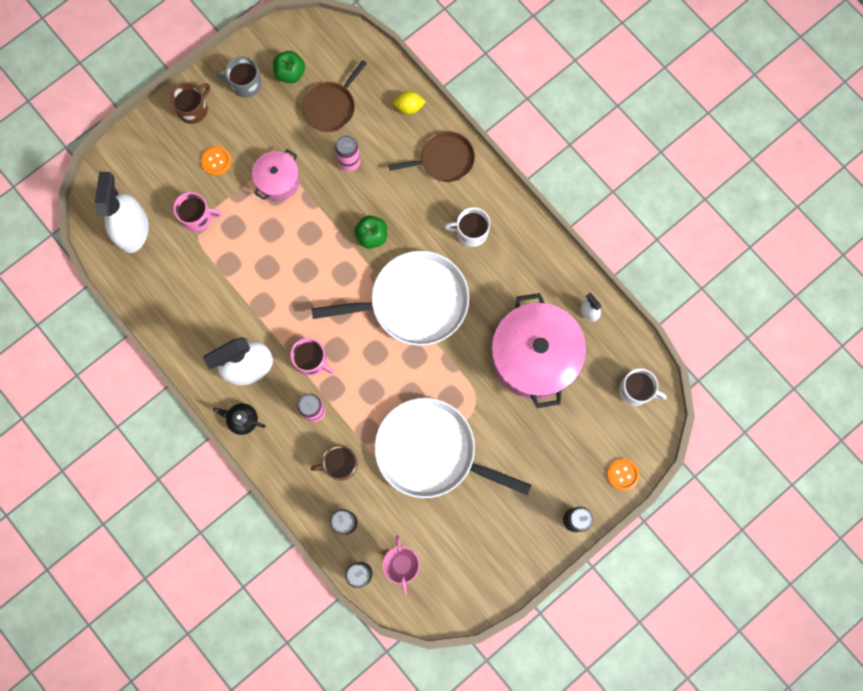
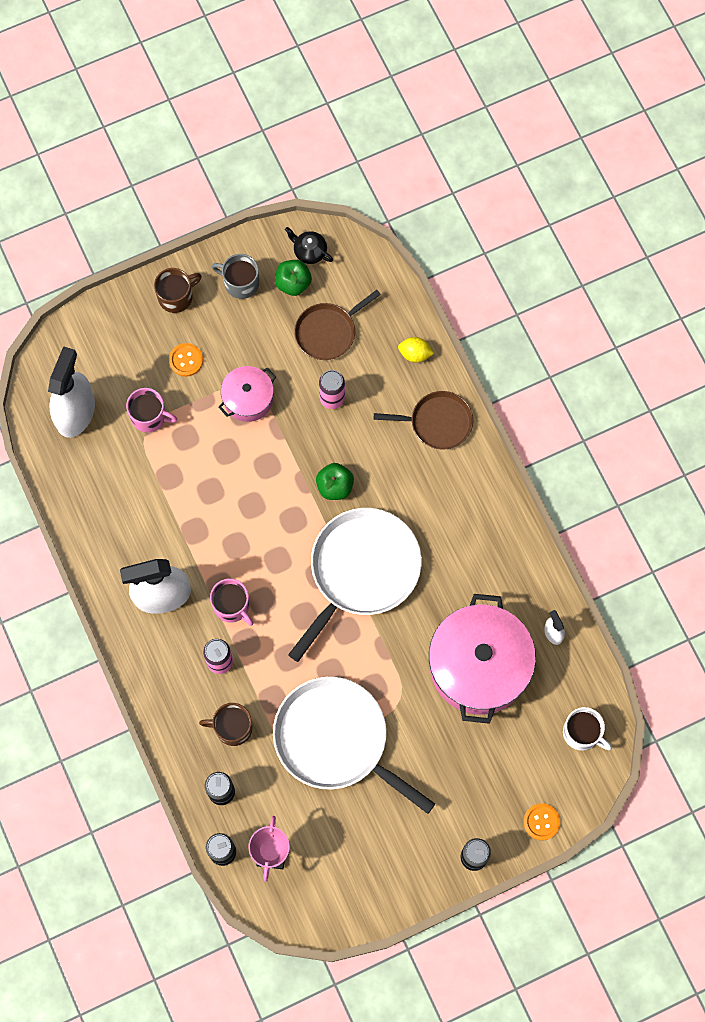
camera: 15 degrees right, 5 degrees down
black teapot [213,403,266,435] -> black teapot moved to [285,227,333,264]
white pan [311,251,469,346] -> white pan turned 60 degrees counterclockwise [288,508,422,662]
white mug [444,207,490,247] -> none

